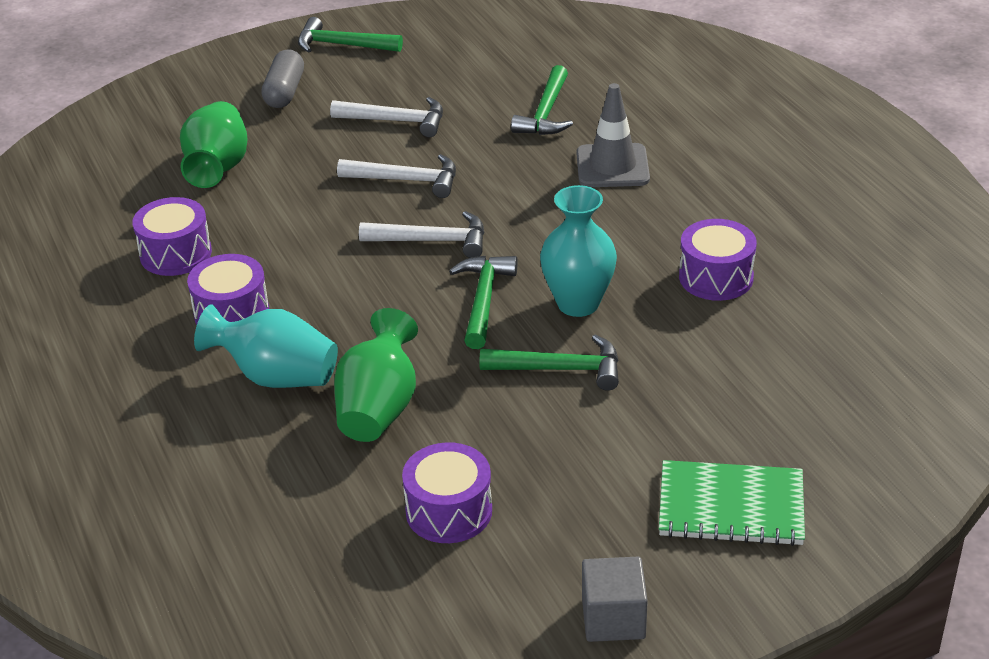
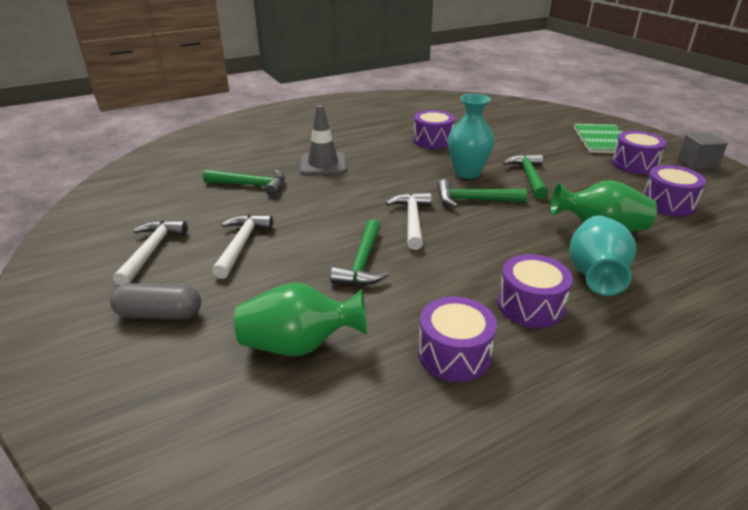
camera: 95 degrees left, 5 degrees down
green hammer [298,17,403,53] -> green hammer moved to [330,219,389,286]
white hammer [337,154,456,198] -> white hammer moved to [113,220,188,286]
none -> purple drum [612,131,666,174]

